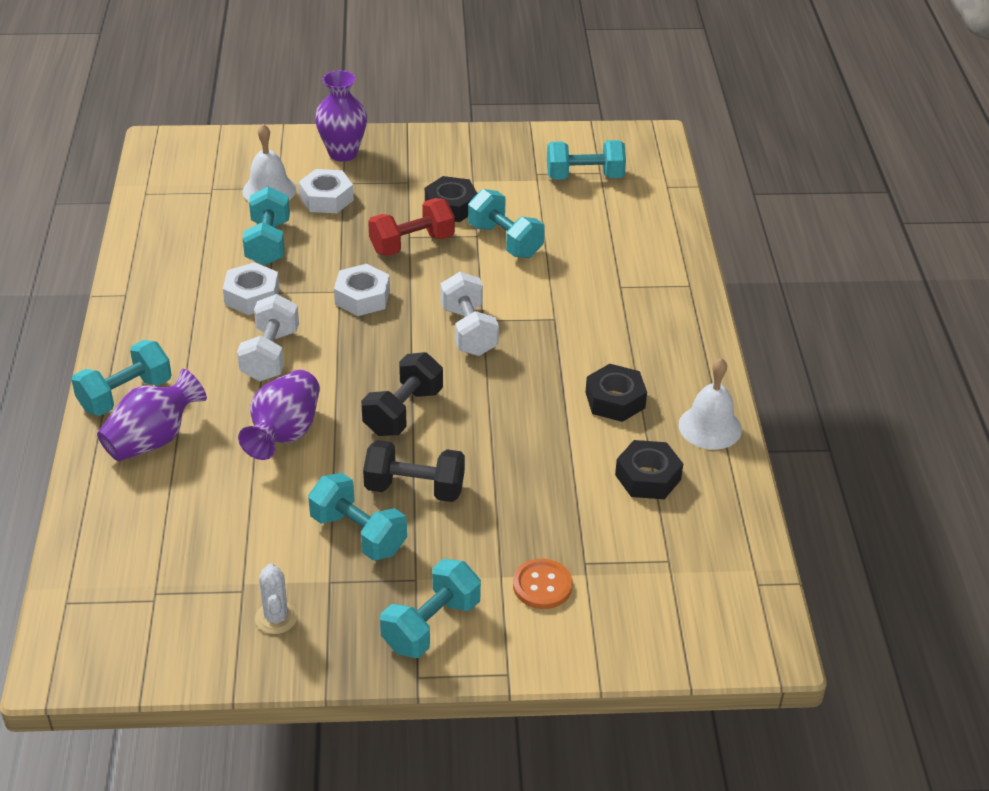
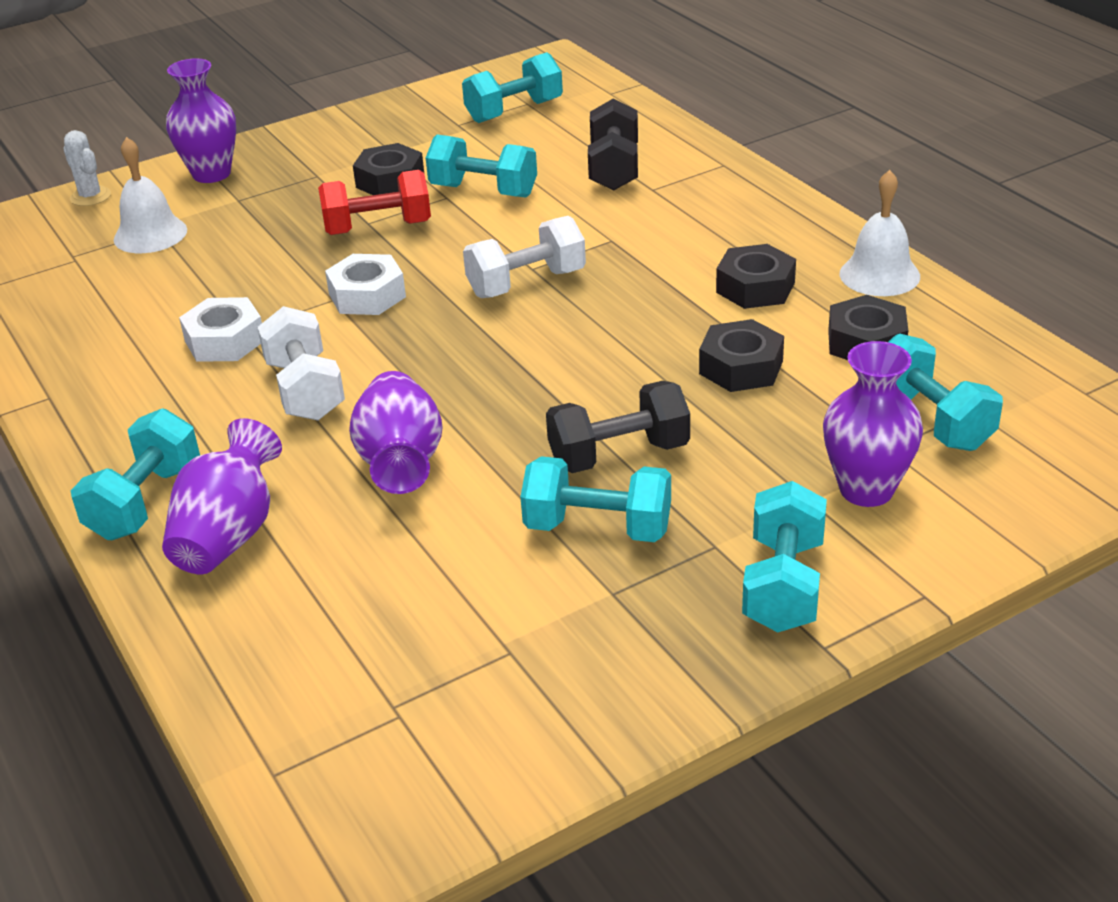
camera: 25 degrees left, 5 degrees down
turquoise dumbbell [243,186,290,265] -> turquoise dumbbell moved to [889,334,1003,451]
white cactus [255,563,297,634] -> white cactus moved to [63,130,111,206]
white nut [299,169,354,213] -> none
black dumbbell [361,352,443,436] -> black dumbbell moved to [588,98,638,191]
red dumbbell [368,198,455,256] -> red dumbbell turned 45 degrees clockwise [318,170,431,235]
white dumbbell [440,272,499,356] -> white dumbbell turned 75 degrees counterclockwise [463,216,586,298]
orange button [513,559,573,609] -> purple vase [823,341,923,507]
none -> black nut [699,319,784,392]

